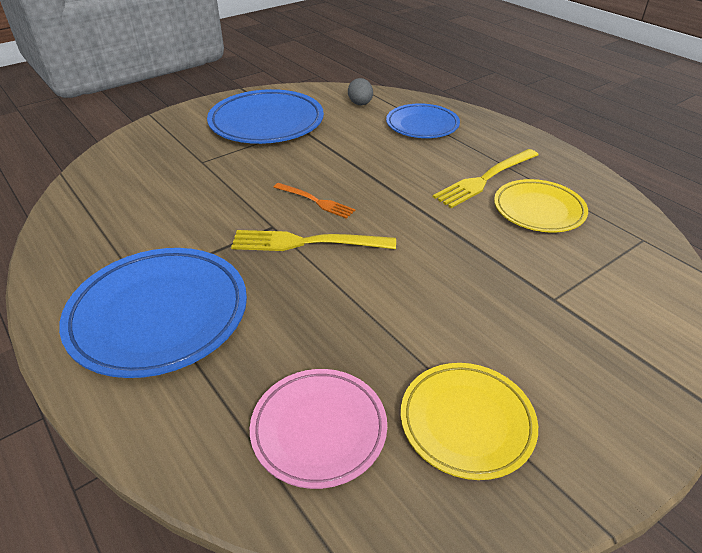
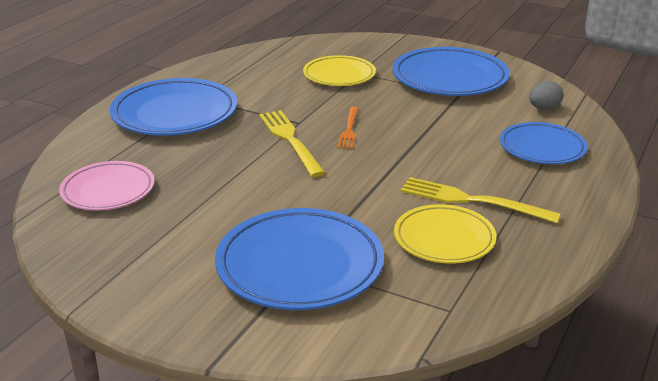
camera: 65 degrees right, 10 degrees down
yellow plate [401,363,538,480] -> yellow plate moved to [303,55,376,86]
none -> blue plate [215,208,384,310]

